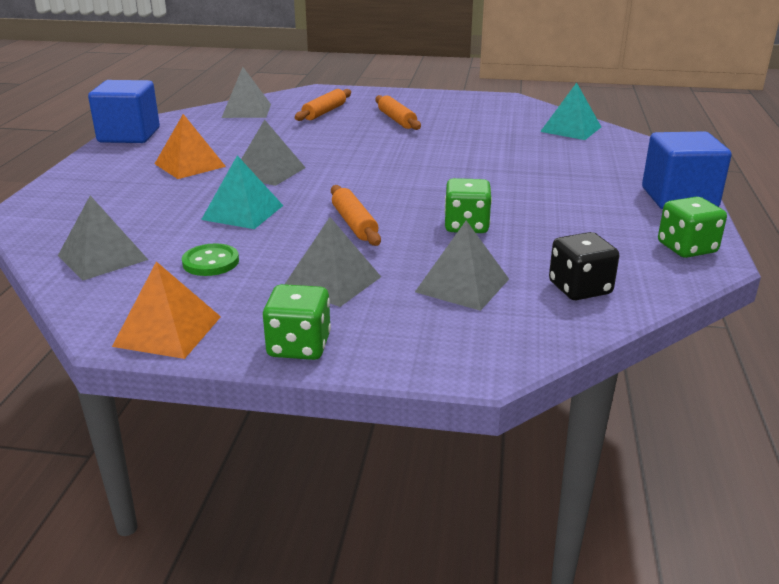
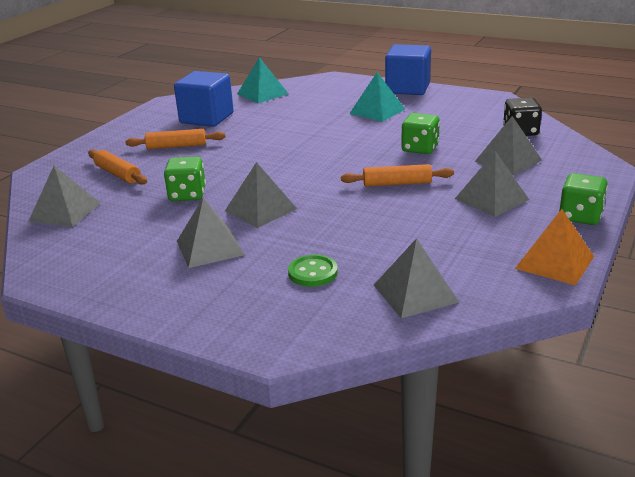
camera: 70 degrees left, 0 degrees up
blue cube [88,80,160,143] -> blue cube moved to [174,71,234,127]
orange pyramid [155,114,226,179] -> grey pyramid [177,198,245,268]
green button [182,243,239,276] -> green button moved to [288,255,338,287]
turquoise pyramid [201,155,283,229] -> turquoise pyramid moved to [349,72,405,122]
green dice [658,197,727,258] -> green dice moved to [164,157,206,201]

